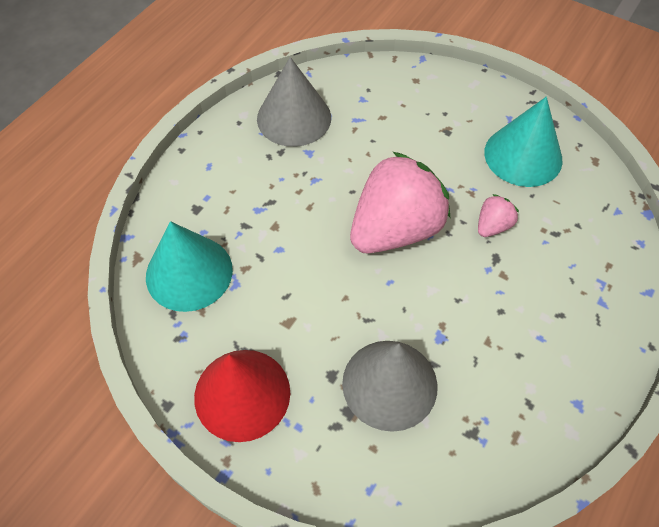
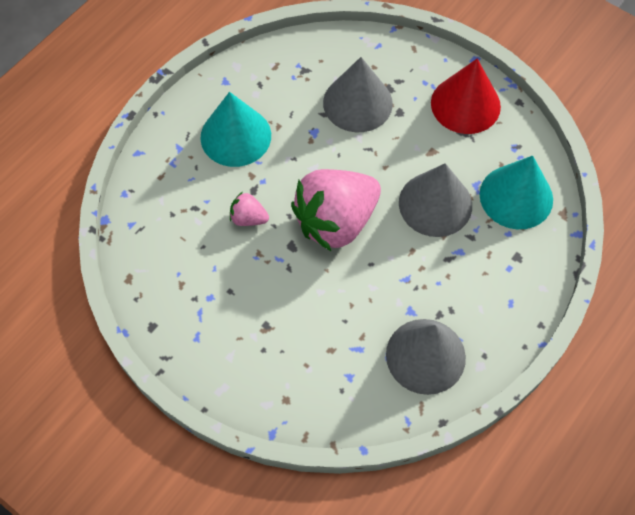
camera: 175 degrees left, 5 degrees up
pink strawberry [478,194,519,237] -> pink strawberry turned 60 degrees clockwise [230,192,269,226]
turquoise cone [484,97,563,187] -> turquoise cone moved to [200,92,271,167]
none -> grey cone [399,163,472,237]

